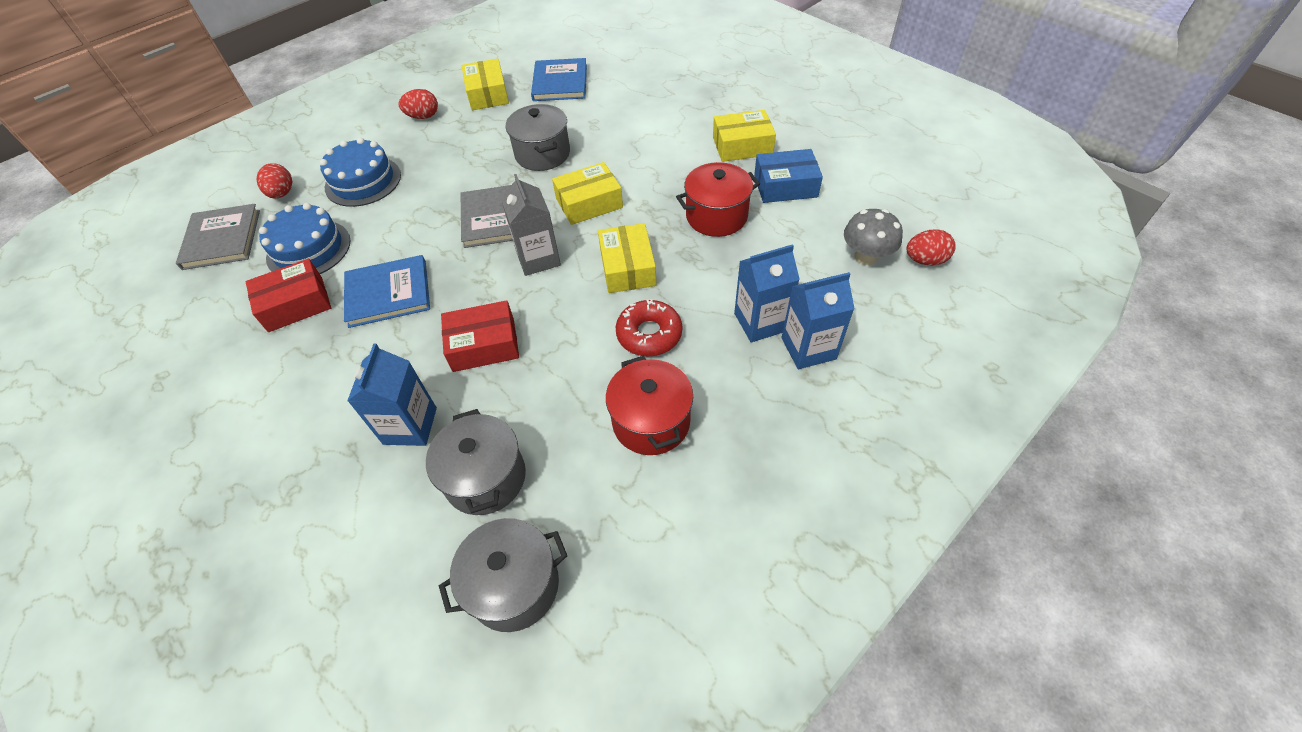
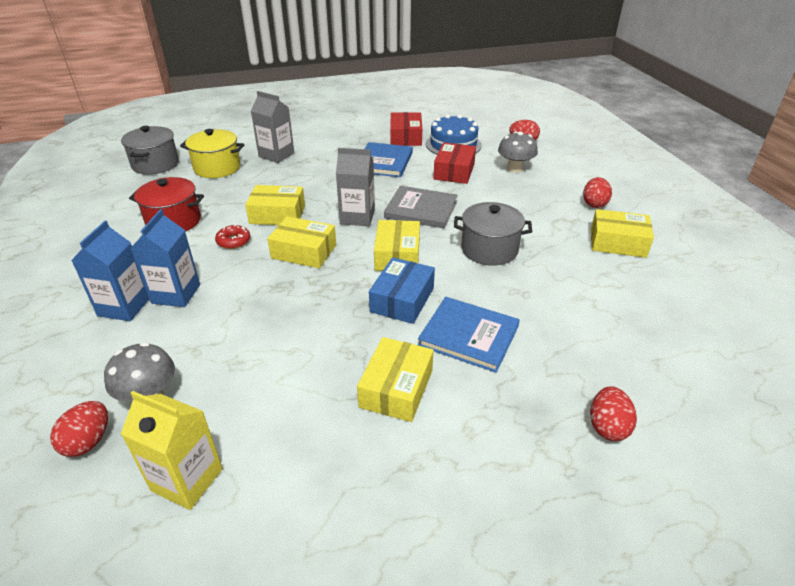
camera: 115 degrees right, 15 degrees down
grey book [176,204,260,270] -> none
blue cake [320,138,401,207] -> grey mushroom [498,131,538,173]
blue carton [347,343,437,446] -> grey carton [251,91,294,163]
grey pot [426,409,526,515] -> yellow pot [180,129,244,178]
red box [441,300,519,372] -> red box moved to [433,142,476,184]
blue book [531,58,587,101] -> blue book moved to [418,297,520,373]
red donut [616,299,682,357] -> red donut [215,225,250,249], size x0.65
red pot [676,162,760,237] -> none
blue box [754,149,823,203] -> blue box moved to [369,257,435,324]
none -> yellow carton [121,391,223,510]
none -> yellow box [245,185,305,225]
none -> red egg [590,386,637,441]

